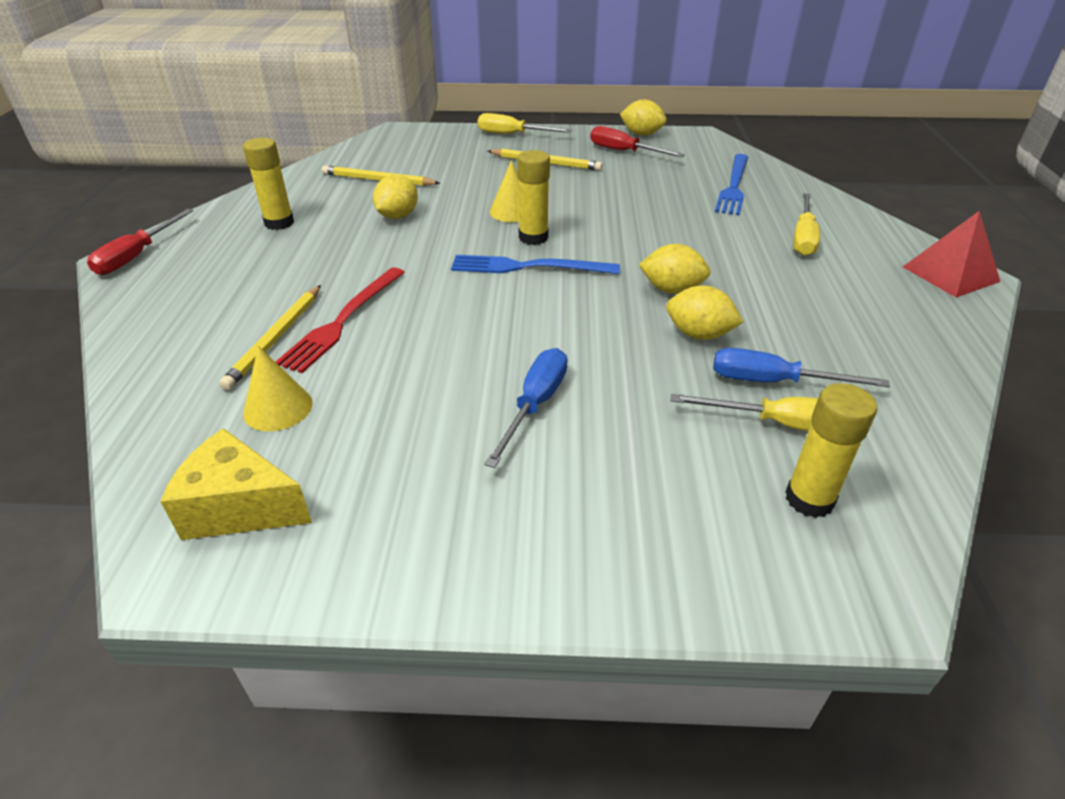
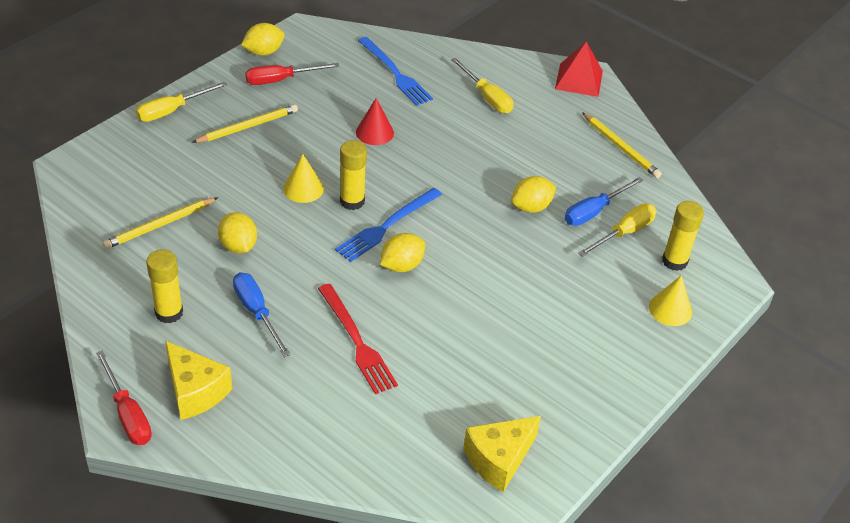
camera: 55 degrees left, 5 degrees up
yellow pencil [219,285,321,390] -> yellow pencil moved to [582,112,662,178]
yellow cone [243,346,312,431] -> yellow cone moved to [649,275,692,326]
blue screwdriver [484,348,568,468] -> blue screwdriver moved to [233,273,291,357]
yellow lemon [639,244,711,294] -> yellow lemon moved to [380,233,425,272]
none -> yellow cheese [165,341,232,420]
none -> red cone [356,98,394,145]

